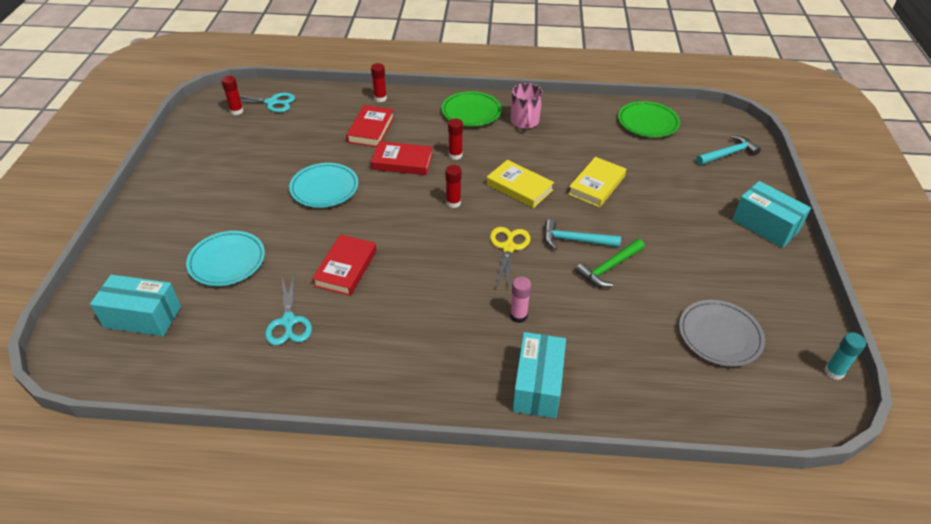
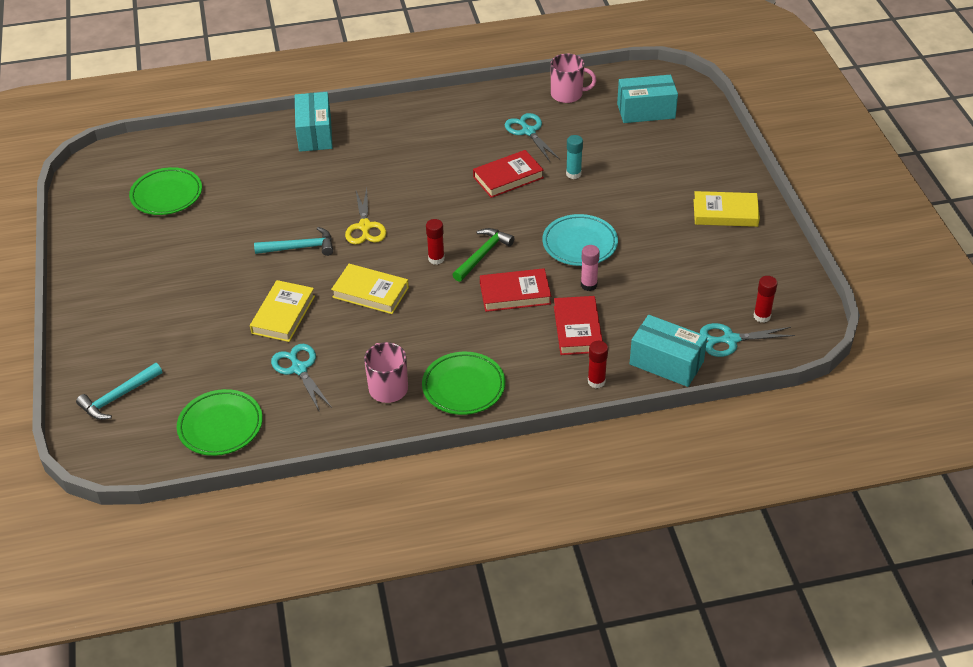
camera: 165 degrees right, 0 degrees up
turquoise plate [186,231,265,286] -> none
red book [312,235,377,296] -> red book turned 60 degrees clockwise [473,150,544,198]
red glue stick [448,119,463,160] -> none
pink glue stick [510,277,531,323] -> pink glue stick moved to [581,245,600,291]
green hammer [575,239,645,287] -> green hammer moved to [452,228,514,282]
grey plate [679,300,765,367] -> green plate [129,167,202,215]
turquoise box [732,181,811,248] -> turquoise box moved to [630,315,707,387]
turquoise glue stick [824,332,866,380] -> turquoise glue stick moved to [566,135,583,179]
none -> turquoise scissors [271,344,332,411]
none -> pink mug [551,54,596,103]
none -> yellow book [694,191,760,227]

